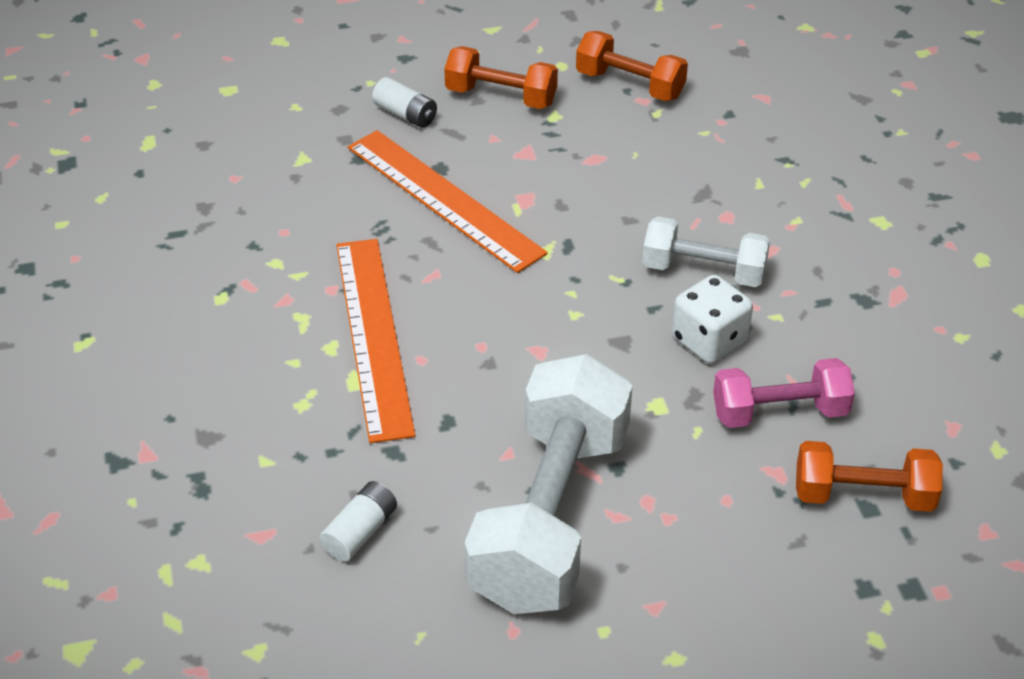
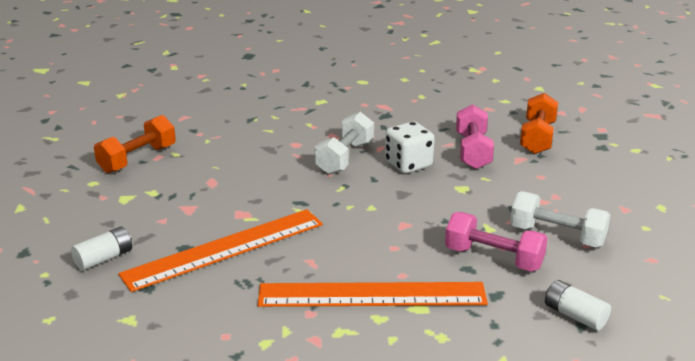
camera: 80 degrees left, 15 degrees down
orange dumbbell [444,46,558,109] -> none
white dumbbell [465,354,633,614] -> white dumbbell [510,191,611,247], size x0.53
none -> pink dumbbell [445,212,548,272]

